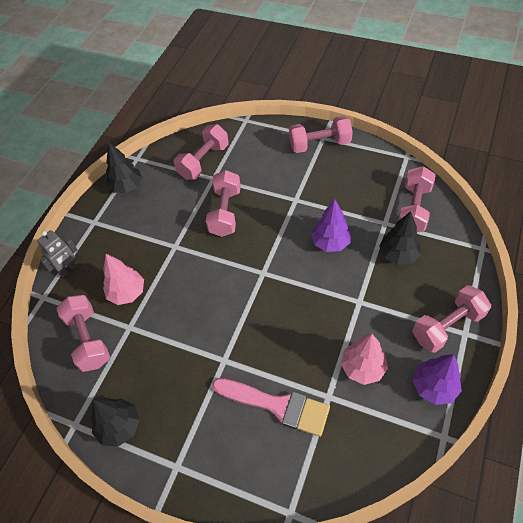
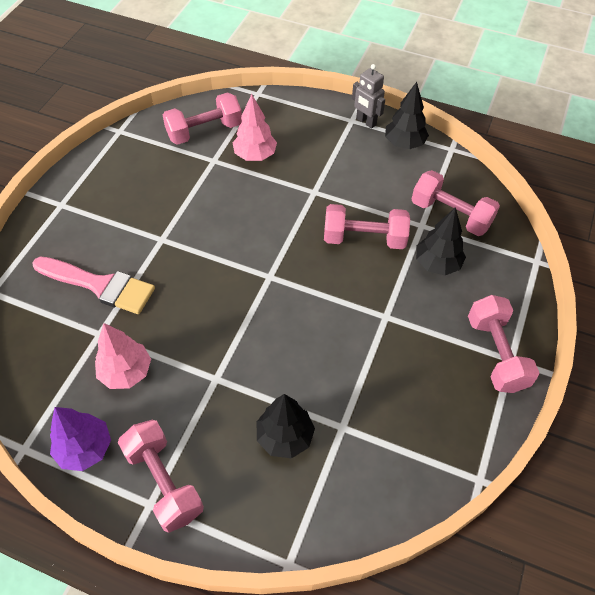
camera: 85 degrees right, 0 degrees up
grey robot [37,230,78,277] -> grey robot moved to [352,64,385,128]
black tree [91,398,140,447] -> black tree moved to [416,207,466,275]
pink brush [212,378,330,437] -> pink brush turned 90 degrees counterclockwise [32,256,155,314]
purple tree [311,199,351,252] -> none
pink dumbbell [398,166,436,232] -> none

